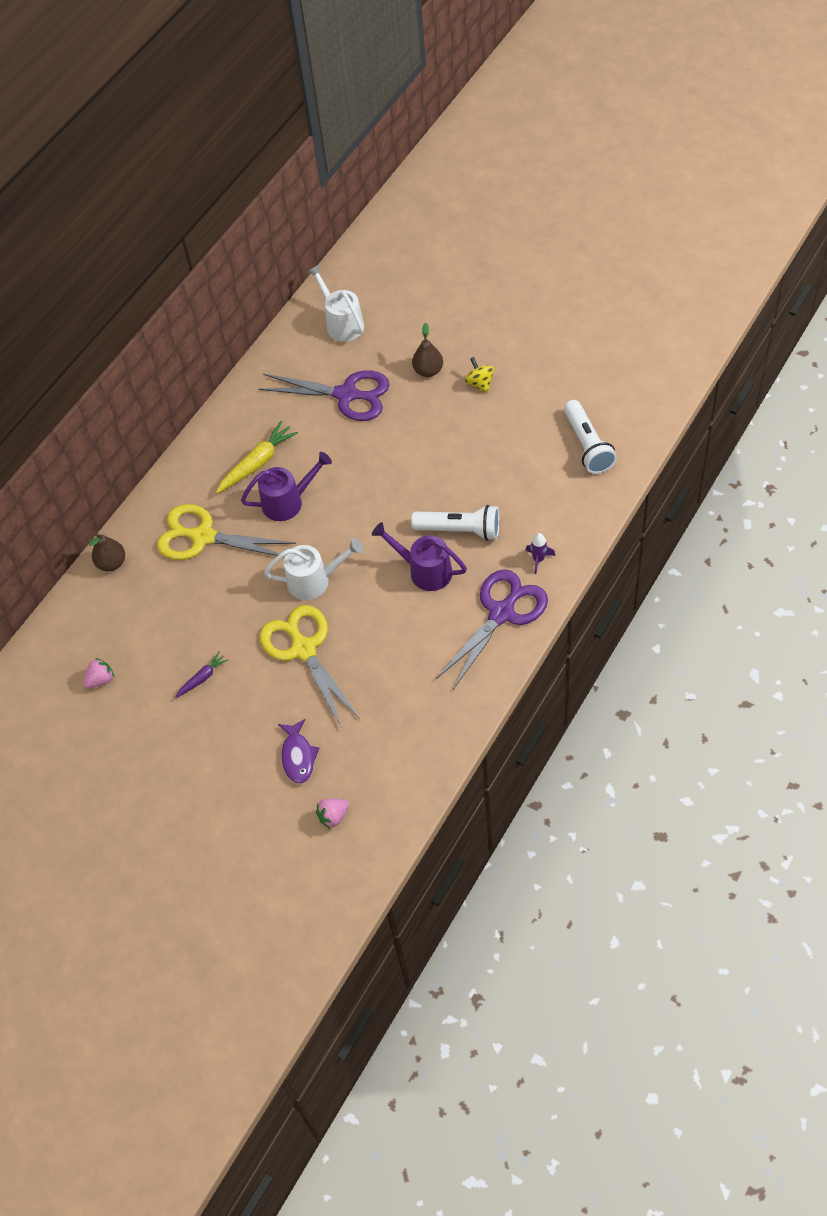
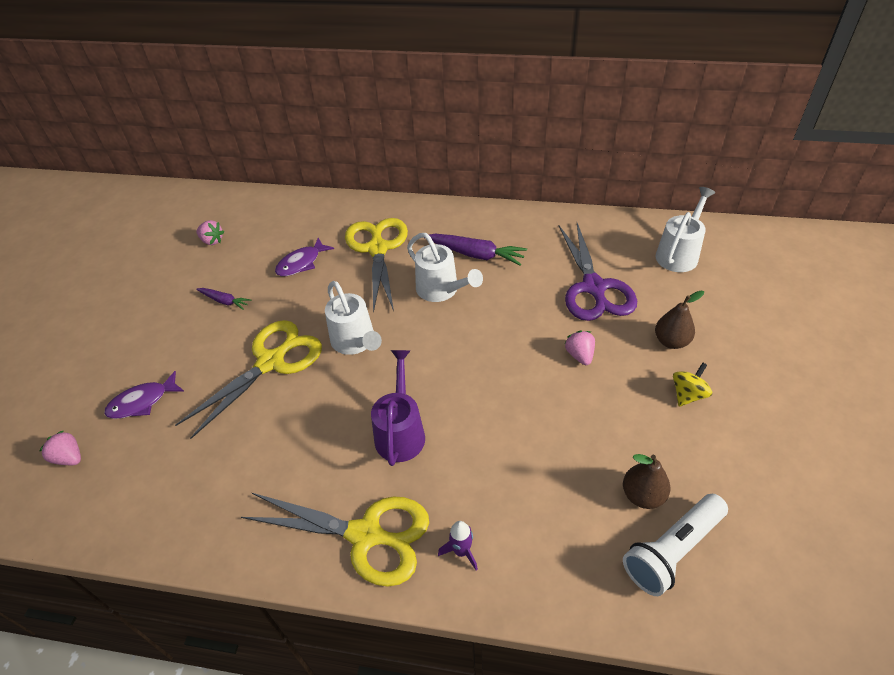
camera: 65 degrees right, 10 degrees down
brown pear [89,533,125,571] -> brown pear moved to [623,454,671,509]
yellow carrot [216,421,298,494] -> purple carrot [429,234,527,266]
purple watering can [241,452,332,521] -> white watering can [407,233,483,302]
white flashlight [411,505,500,541] -> none
purple scissors [436,569,548,690] -> yellow scissors [241,493,429,587]
none -> purple fish [275,238,334,276]
none -> pink strawberry [565,331,595,365]

